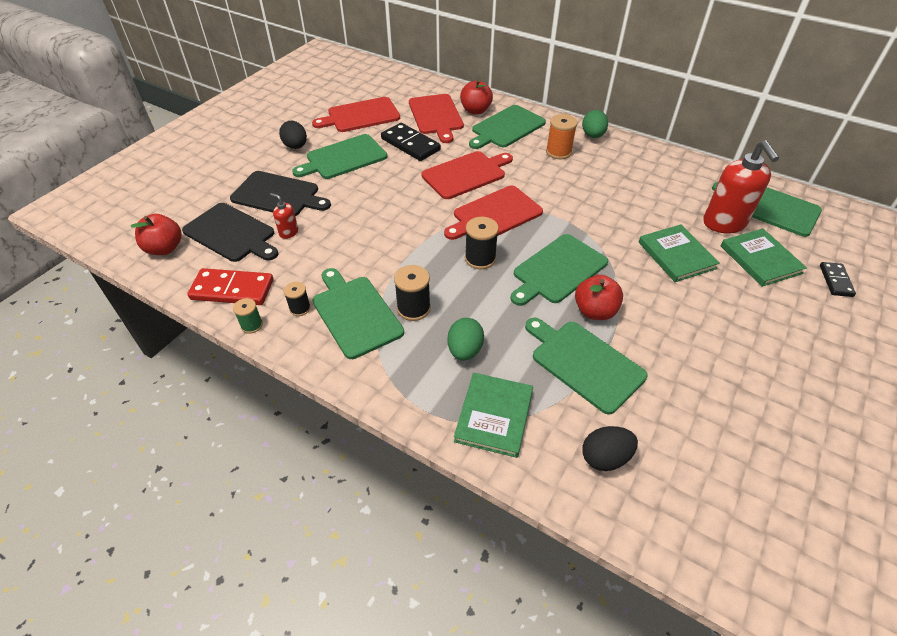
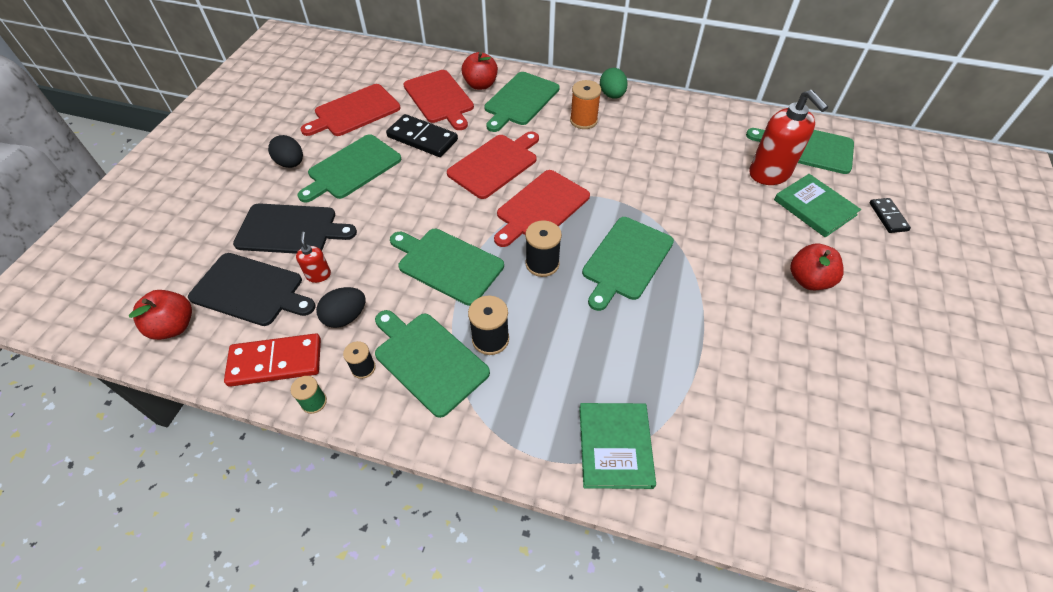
camera: 15 degrees left, 5 degrees up
red soap dispenser [270,193,298,239] -> red soap dispenser turned 60 degrees clockwise [296,232,331,283]
green egg [448,318,484,361] -> none
green cutting board [525,318,648,415] -> green cutting board moved to [390,229,504,306]
red apple [575,275,623,320] -> red apple moved to [790,244,844,290]
black egg [582,426,638,471] -> black egg moved to [316,287,365,328]
green book [639,225,720,282] -> none

